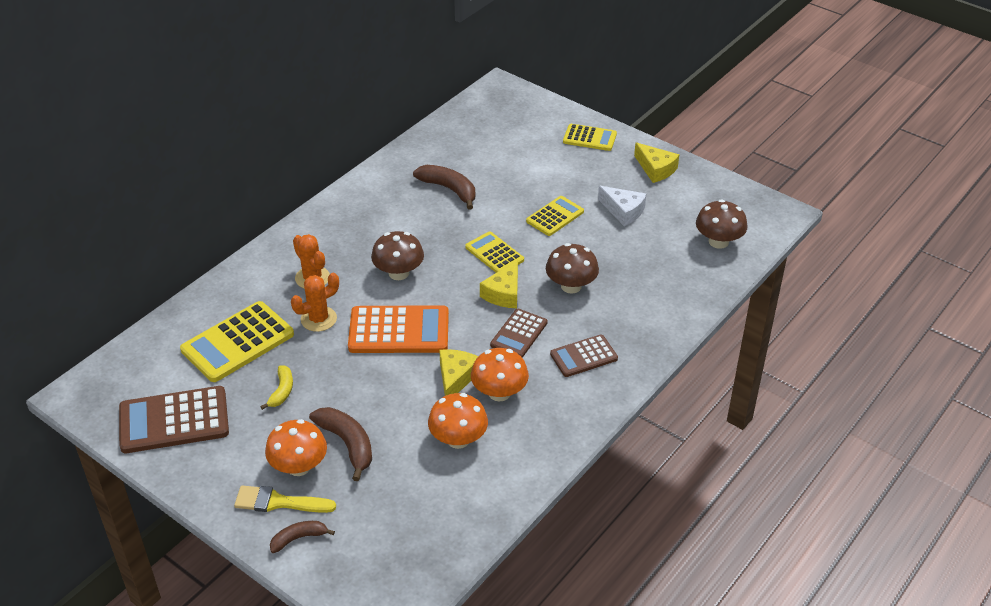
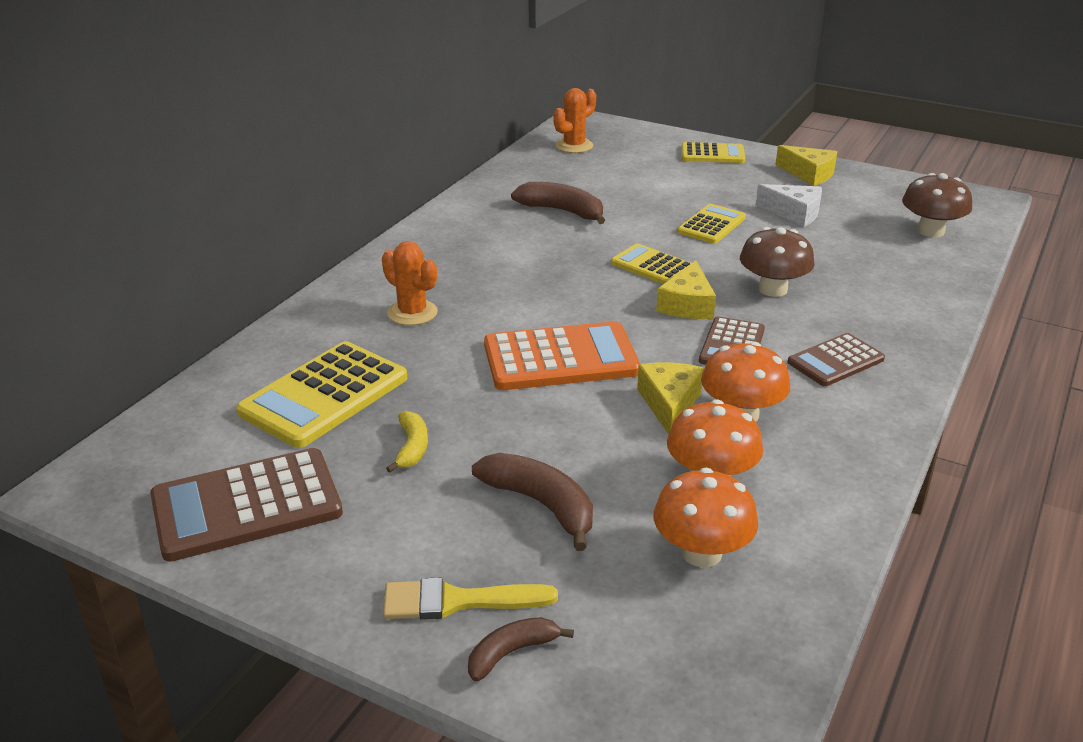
camera: 10 degrees left, 10 degrees down
orange mushroom [265,419,327,476] -> orange mushroom moved to [654,468,758,567]
orange cactus [291,273,339,332] -> orange cactus moved to [553,88,596,153]
brown mushroom [371,231,424,280] -> none

